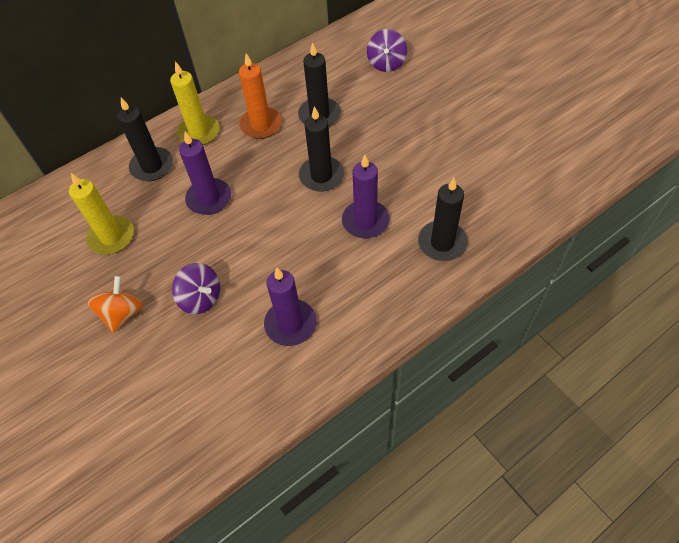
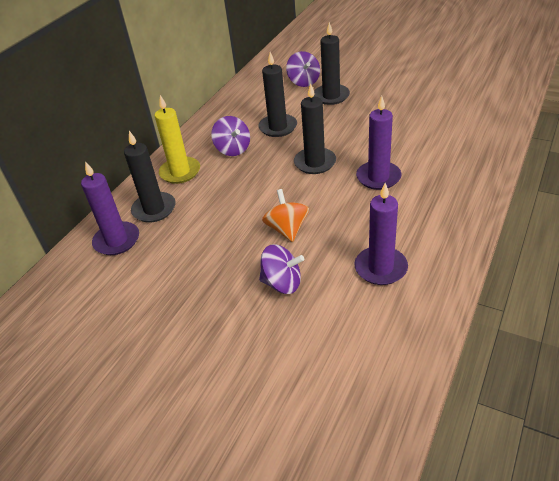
camera: 25 degrees left, 15 degrees down
yellow candle [69,173,134,254] -> none
orange spinning top [88,276,143,333] -> orange spinning top moved to [262,189,309,242]
purple candle [179,132,231,215] -> purple candle moved to [81,161,139,255]
orange candle [239,53,282,139] -> purple spinning top [211,116,250,156]
black candle [418,178,468,261] -> black candle moved to [314,22,350,105]

